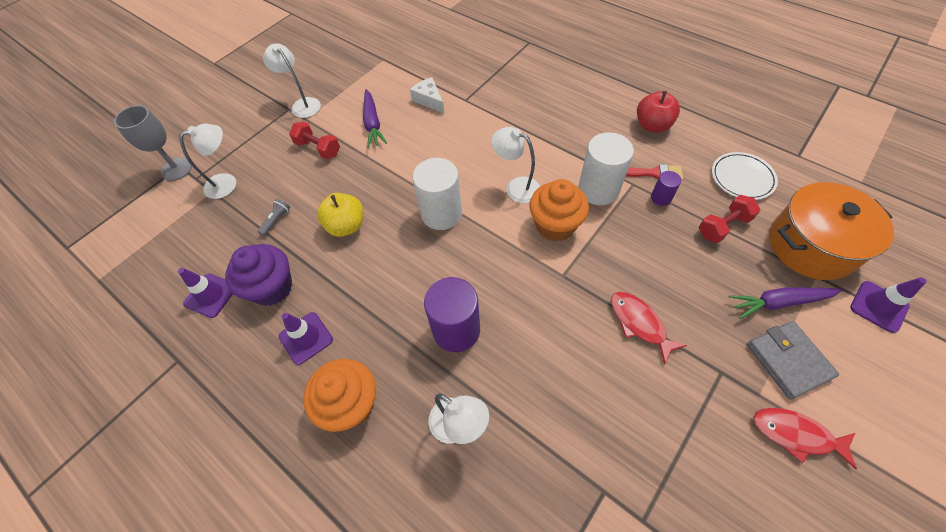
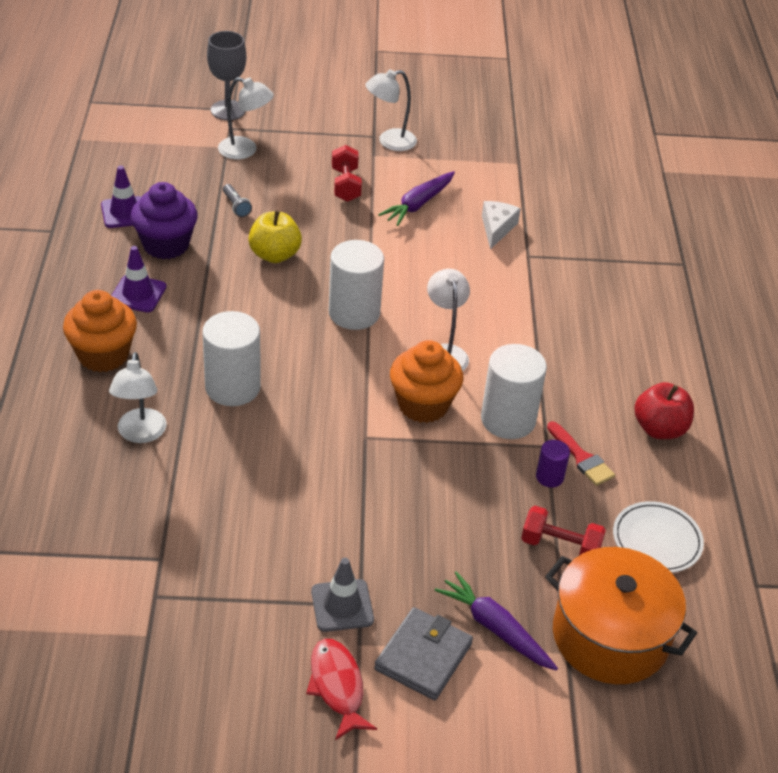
camera: 45 degrees right, 15 degrees down
grey flashlight [258,199,290,236] -> grey flashlight turned 75 degrees clockwise [223,184,252,217]
white lamp [263,43,321,118] -> white lamp turned 120 degrees counterclockwise [365,69,417,151]
purple cylinder [424,277,480,352] -> white cylinder [202,311,261,406]
red fish [611,292,687,365] -> none
purple traffic cone [850,277,927,333] -> none
none -> grey traffic cone [311,558,374,632]

